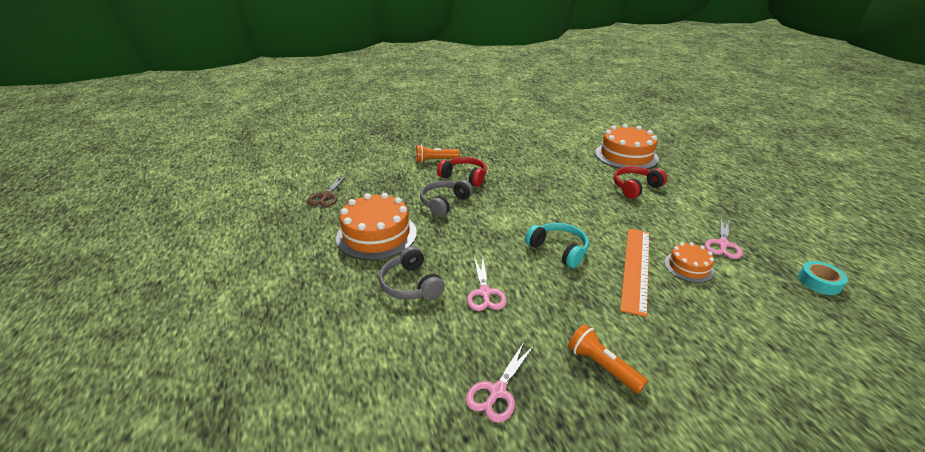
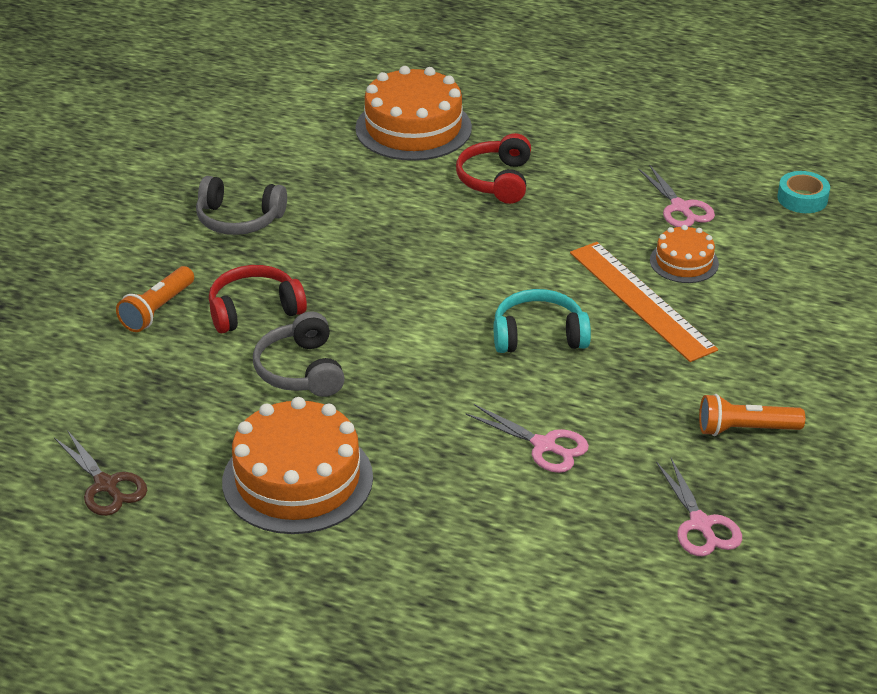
camera: 50 degrees left, 5 degrees up
grey headphones [379,246,445,300] -> grey headphones moved to [196,176,287,235]

